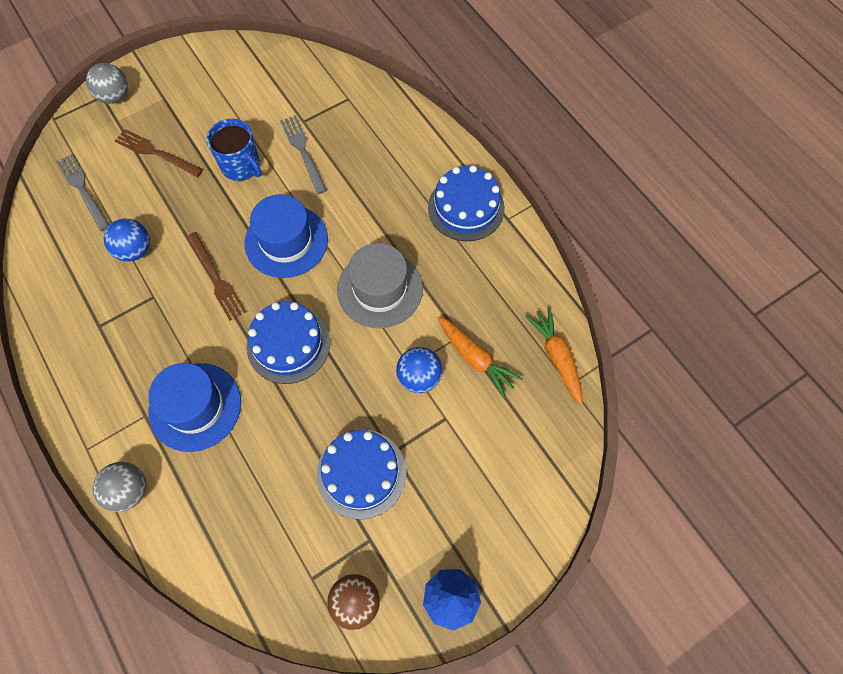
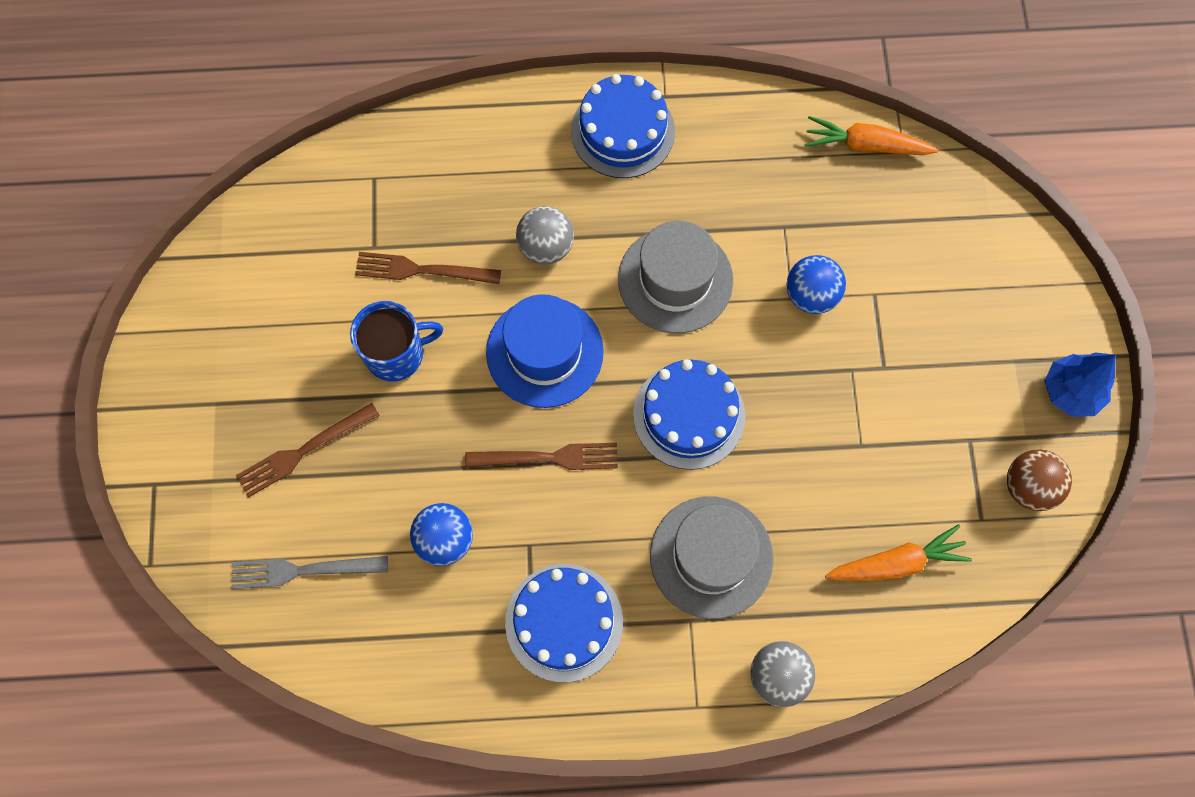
camera: 60 degrees left, 5 degrees up
grey ball [86,63,128,104] -> grey ball moved to [516,206,574,265]
blue hat [149,363,241,452] -> grey hat [650,496,774,619]
grey fork [280,115,327,194] -> brown fork [355,252,501,284]
blue cake [317,430,406,520] -> blue cake moved to [505,564,623,683]
orange carrot [437,316,523,398] -> orange carrot moved to [825,524,972,581]

